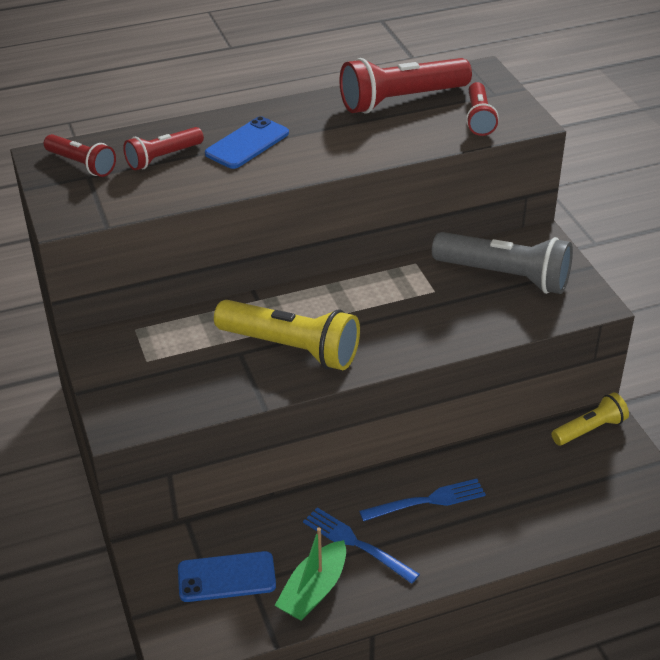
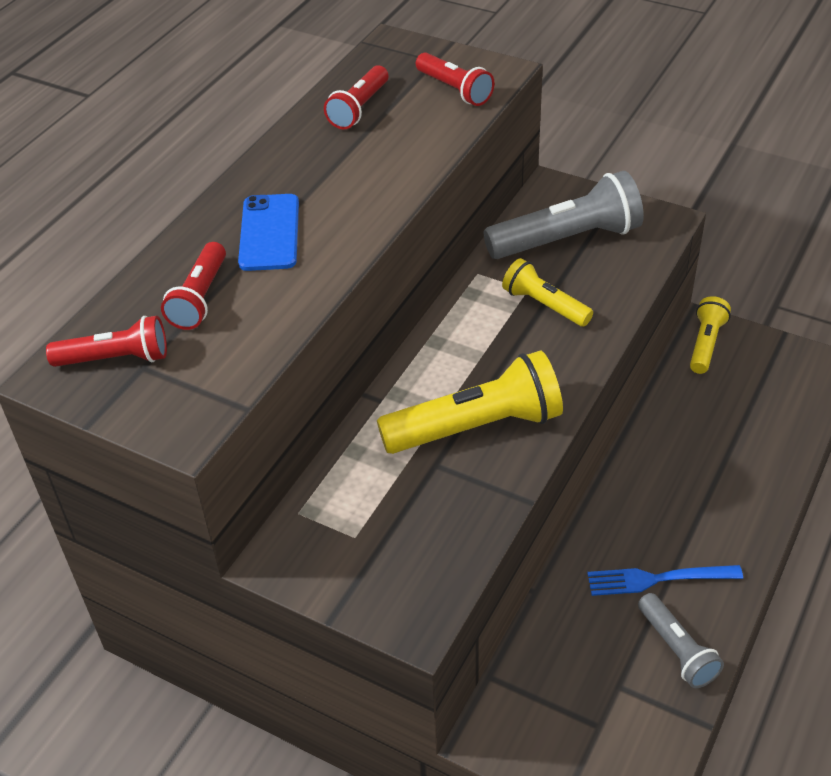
camera: 40 degrees left, 5 degrees up
blue phone [178,551,276,602] -> none
green boat [275,528,346,621] -> grey flashlight [638,593,724,688]
red flashlight [339,58,472,114] -> red flashlight [324,65,389,129], size x0.58
blue fork [359,479,486,521] -> none
none -> yellow flashlight [502,258,593,327]

